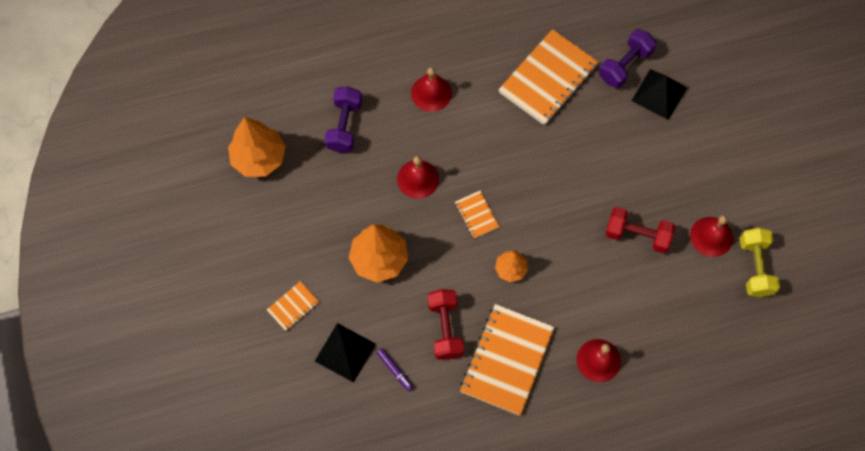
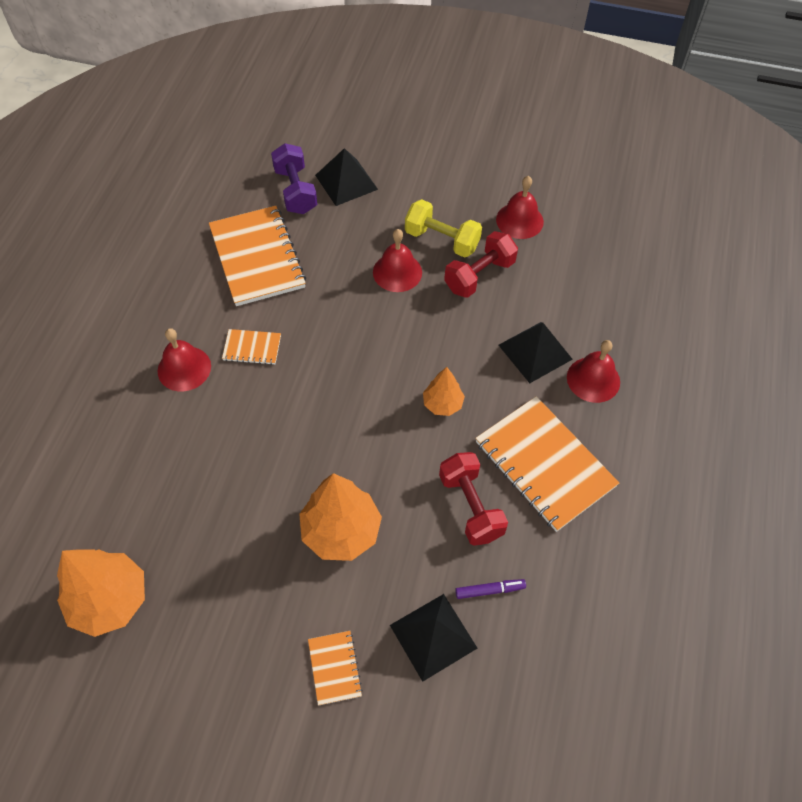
camera: 60 degrees left, 10 degrees down
purple dumbbell [324,86,362,153] -> none
red bell [397,156,439,199] -> red bell moved to [373,229,422,292]
red dumbbell [428,289,464,360] -> red dumbbell turned 45 degrees clockwise [439,452,508,546]
orange notebook [455,191,500,239] -> orange notebook moved to [222,329,281,365]
yellow dumbbell [740,228,780,297] -> yellow dumbbell moved to [405,199,482,258]
none -> black pyramid [499,322,573,383]

